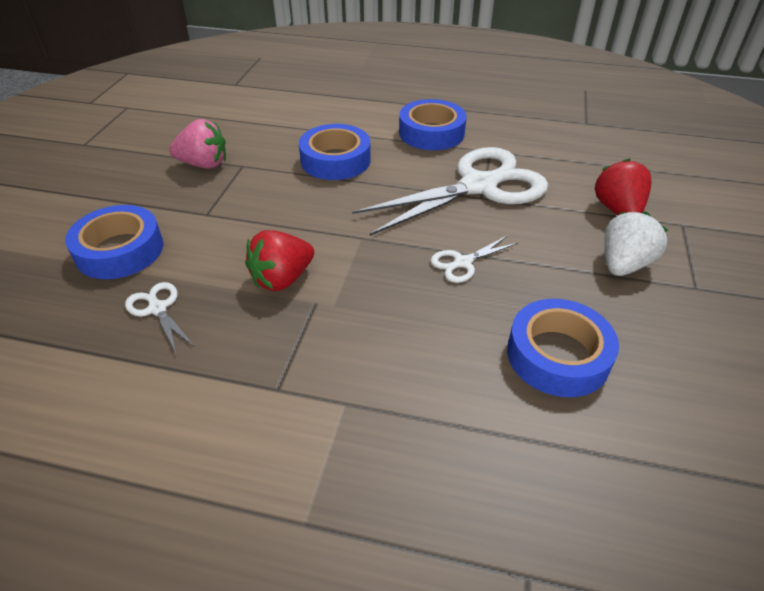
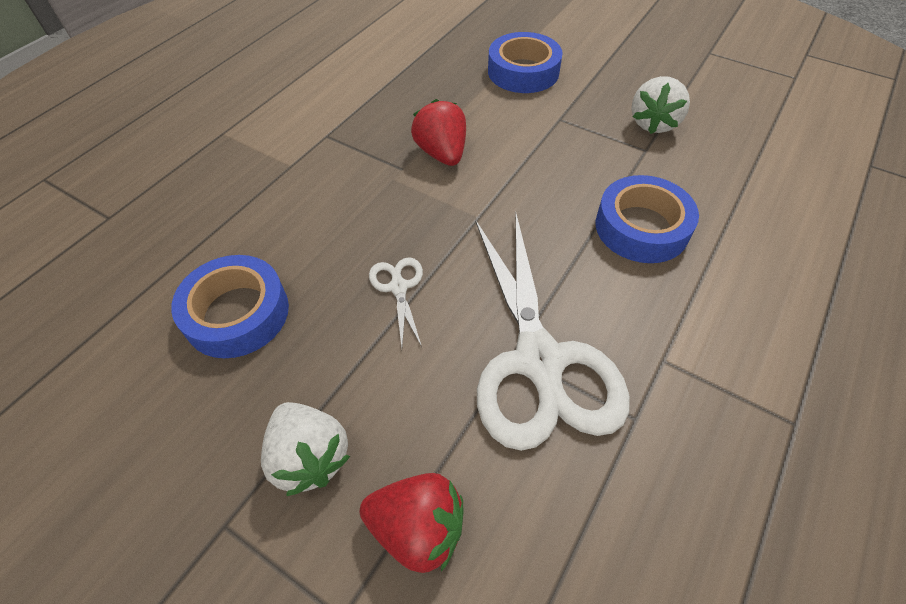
camera: 110 degrees right, 10 degrees up
white scissors [125,282,195,355] -> none
pink strawberry [169,119,226,169] -> white strawberry [631,76,690,134]
blue tape [399,99,467,150] -> none

